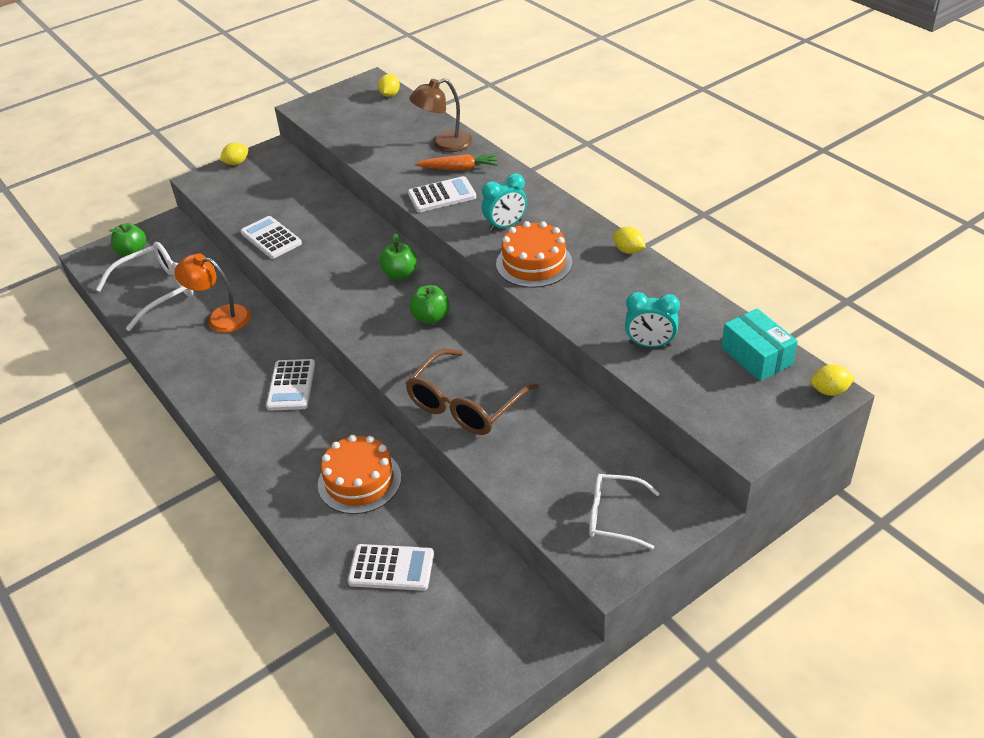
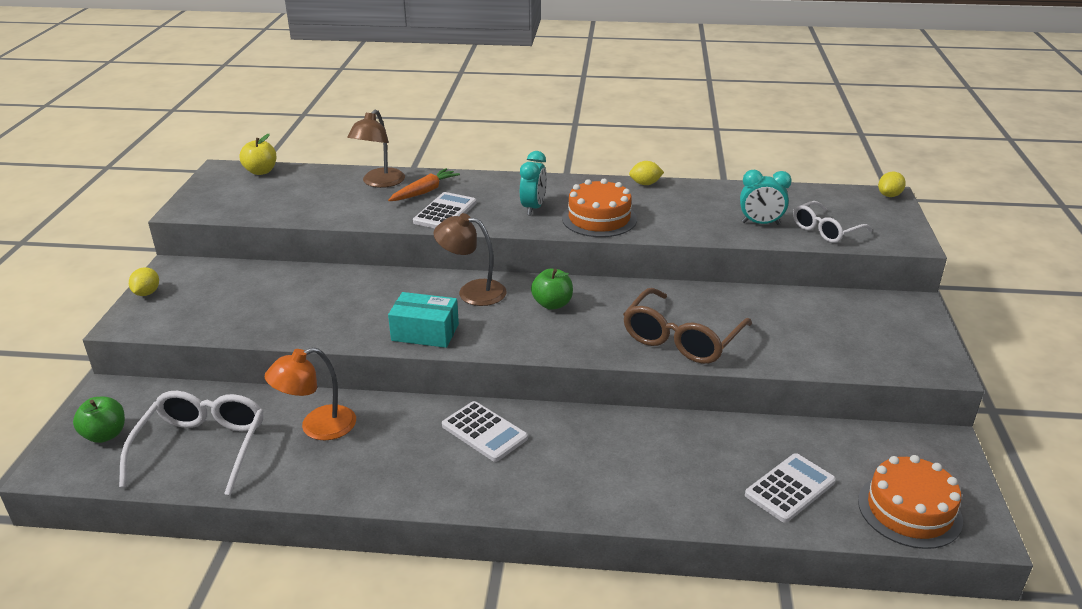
camera: 50 degrees left, 10 degrees down
white calculator [240,216,302,259] -> none
orange cake [318,435,401,514] -> orange cake moved to [858,455,963,549]
yellow lemon [378,74,400,97] -> yellow apple [239,134,276,175]
green apple [379,233,417,280] -> brown lamp [434,213,507,306]
brown glasses [406,349,538,435] -> brown glasses turned 45 degrees clockwise [623,288,752,364]
white glasses [589,474,660,549] -> white glasses moved to [793,201,872,243]
turquoise clock [625,292,680,347] -> turquoise clock turned 45 degrees clockwise [740,170,792,225]
turquoise box [721,308,798,381] -> turquoise box moved to [388,292,459,348]

